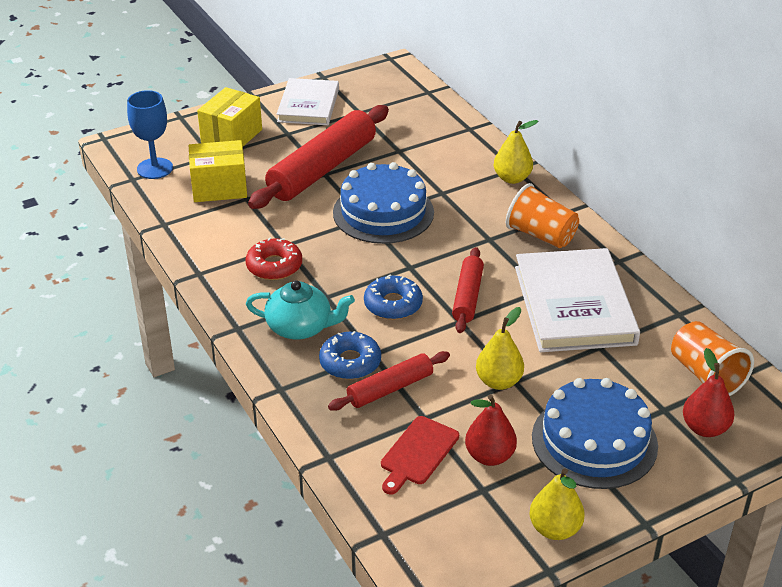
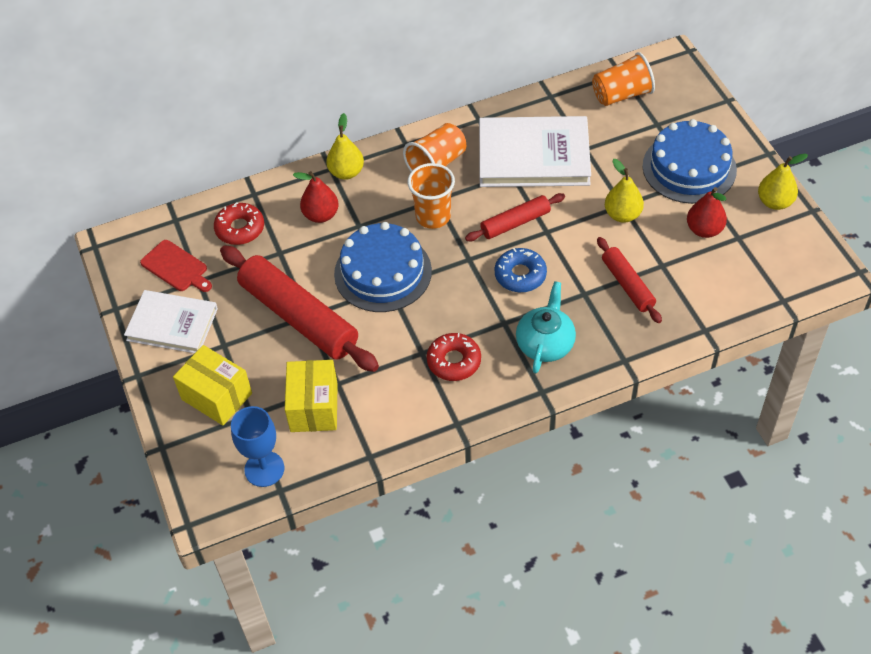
camera: 80 degrees left, 15 degrees up
blue donut [319,331,381,379] -> none
red cutting board [381,416,459,494] -> red cutting board moved to [140,240,212,292]
red rolling pin [452,247,484,333] -> red rolling pin turned 45 degrees counterclockwise [465,193,565,241]
red pear [683,348,735,437] -> red pear moved to [293,171,339,223]
none -> red donut [214,202,264,245]
none -> orange cup [407,163,455,229]

